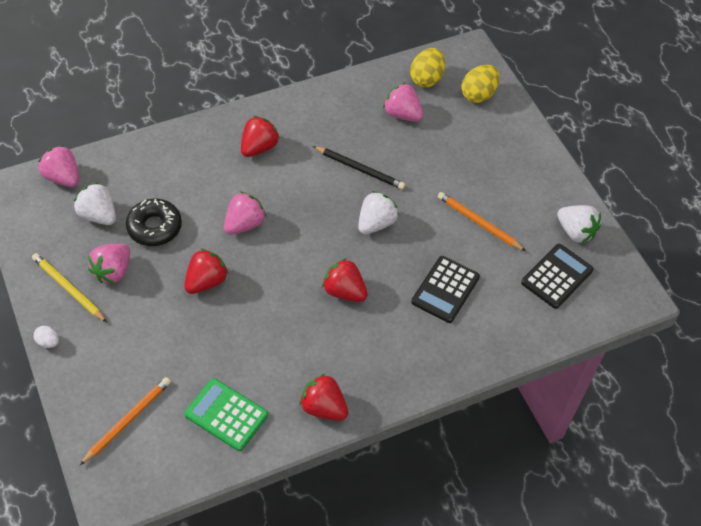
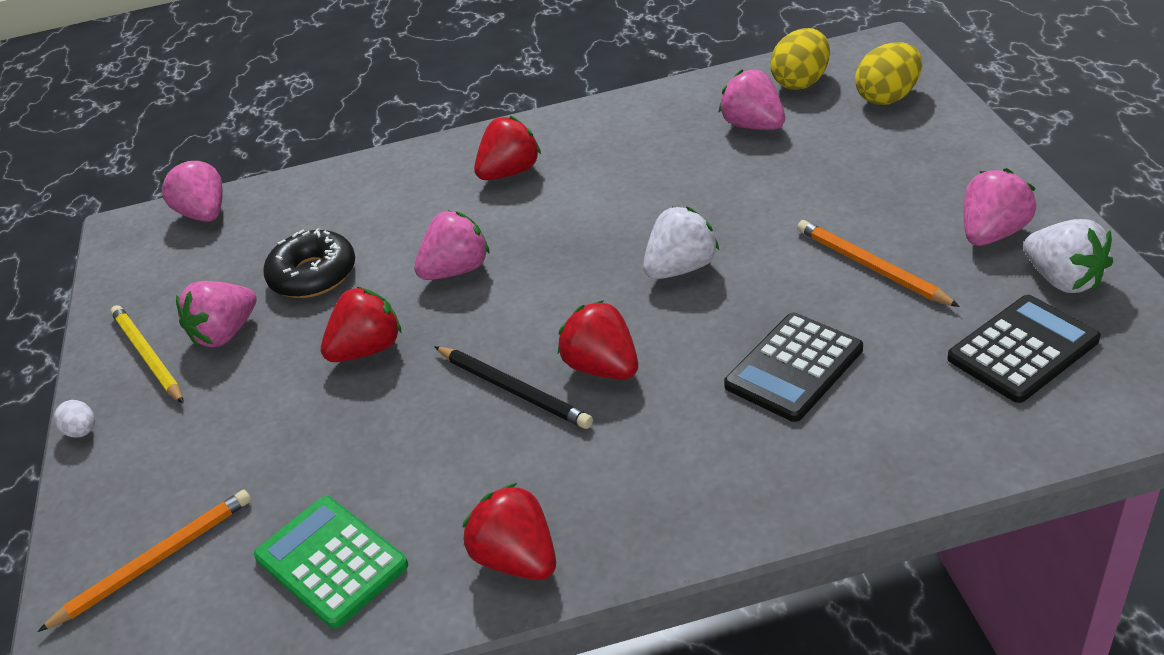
camera: 20 degrees right, 15 degrees down
white strawberry [74,182,116,225] -> none
black pencil [313,146,405,189] -> black pencil moved to [434,346,593,429]
none -> pink strawberry [963,168,1036,246]

